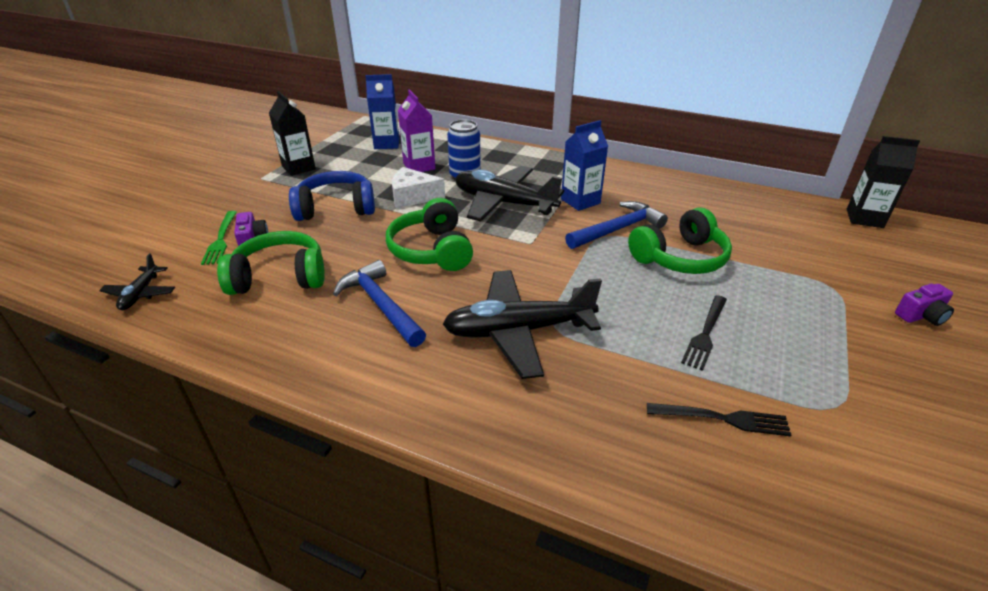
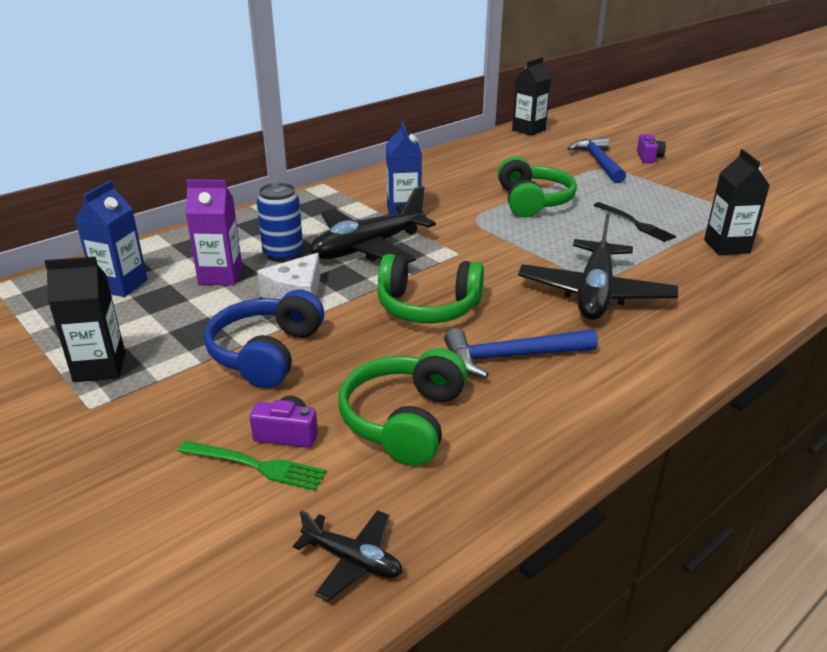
camera: 65 degrees left, 5 degrees down
blue hammer [565,201,668,249] -> blue hammer moved to [567,137,626,183]
black fork [647,403,791,436] -> black carton [704,149,770,255]

